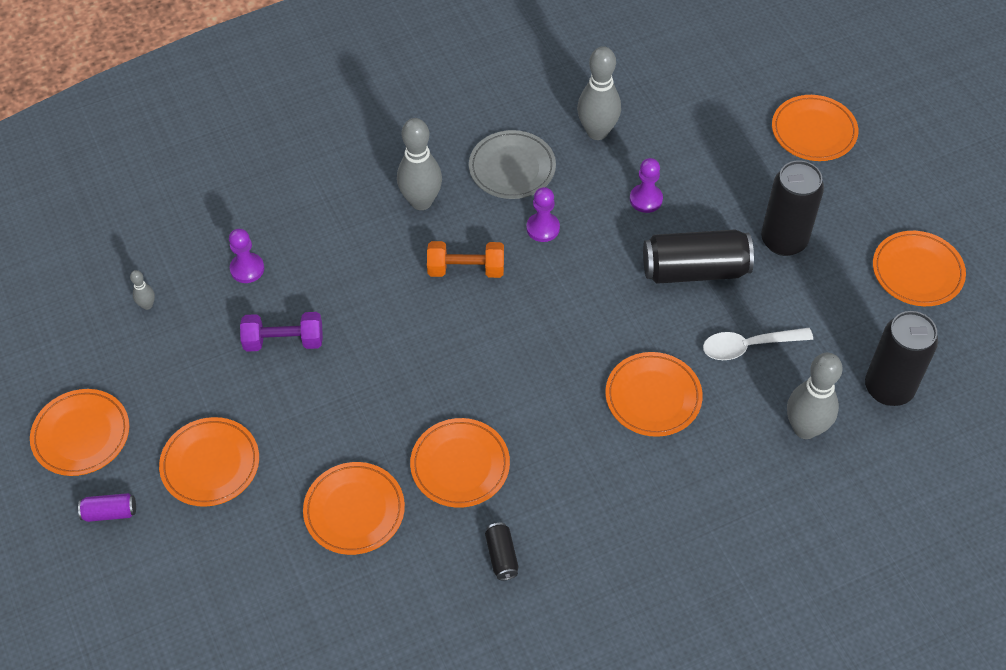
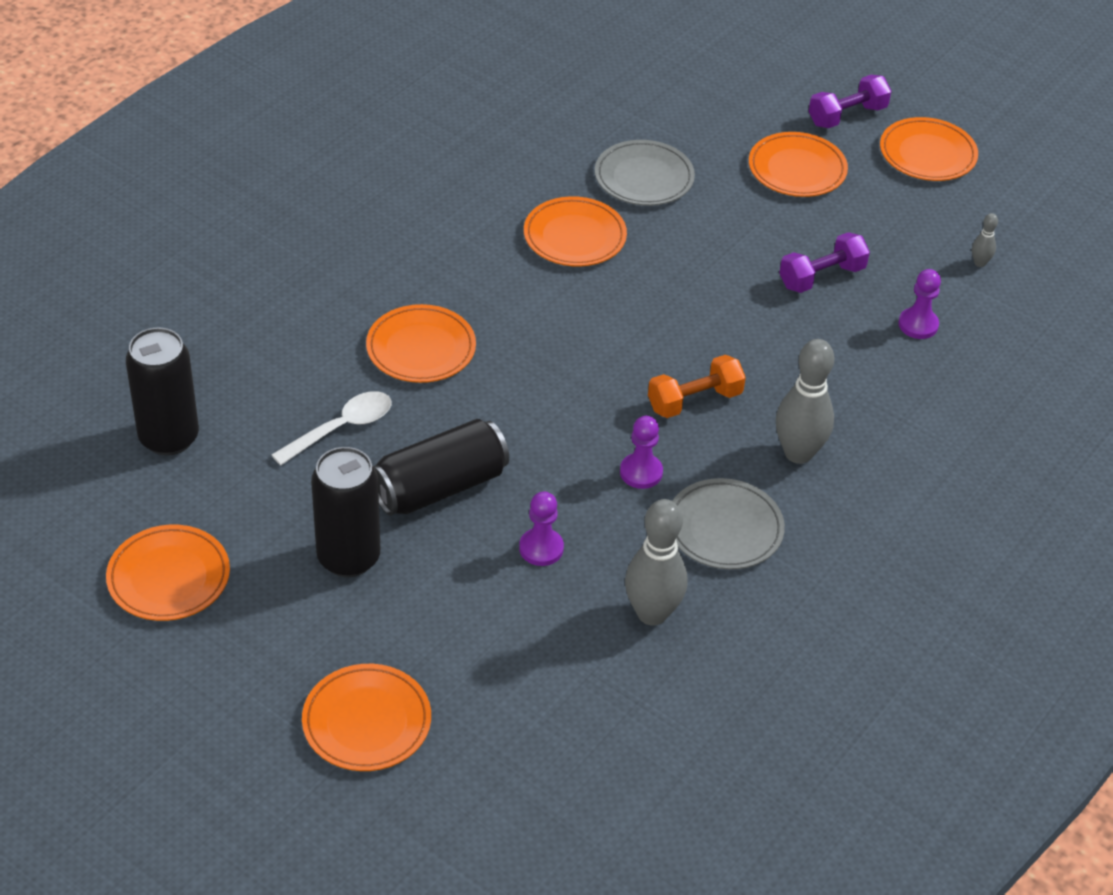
camera: 150 degrees right, 10 degrees down
purple can [78,493,136,522] -> purple dumbbell [809,75,891,128]
orange plate [303,462,405,555] -> grey plate [595,140,695,206]
black can [485,523,518,580] -> none
grey bowling pin [787,353,843,439] -> none

